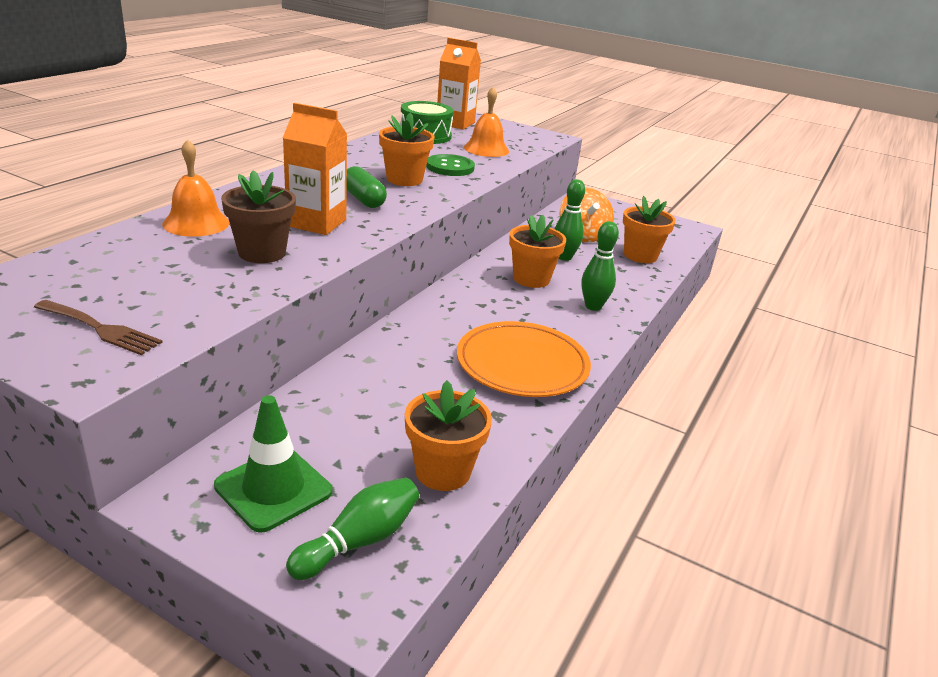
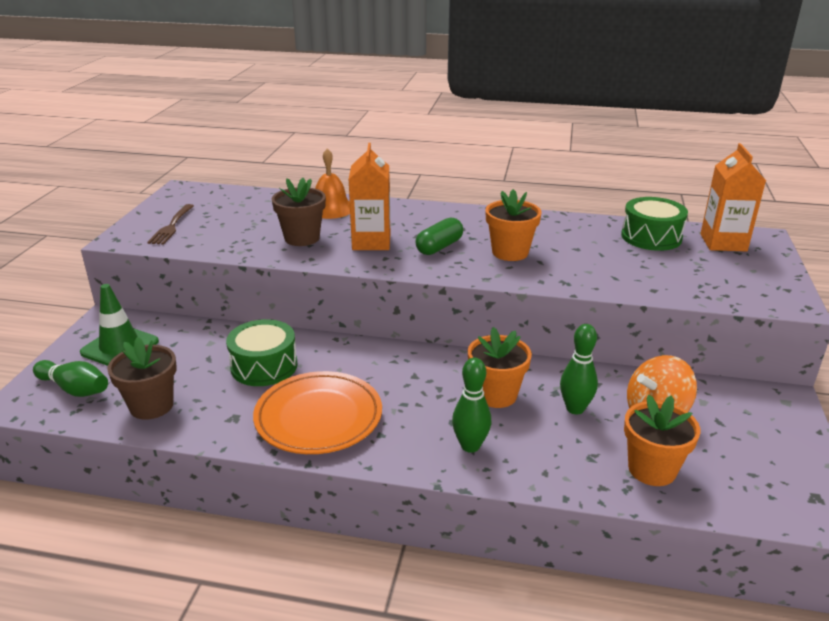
camera: 75 degrees right, 0 degrees up
orange flower pot [405,381,492,491] -> brown flower pot [107,337,177,420]
green button [426,154,475,176] -> none
orange bell [464,87,509,157] -> none
none -> green drum [226,319,297,386]

